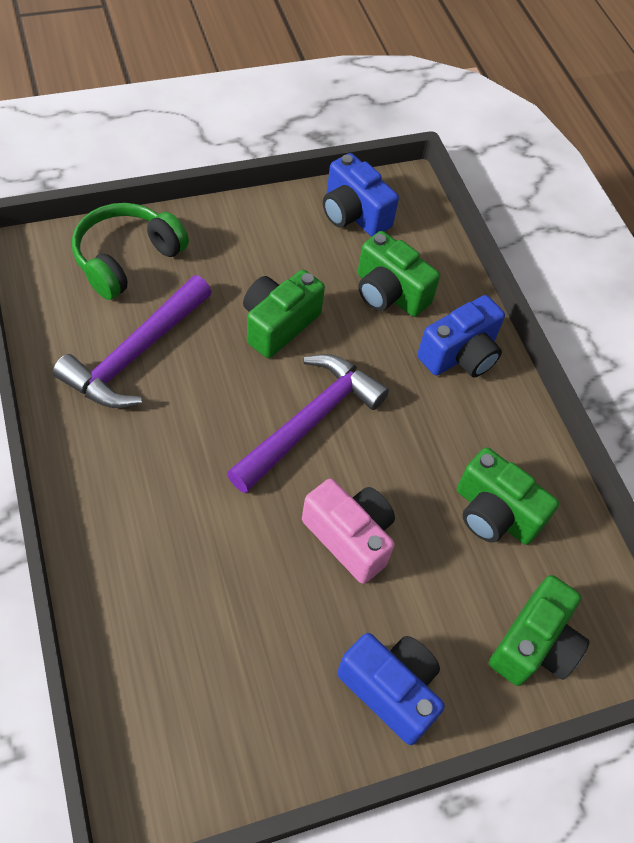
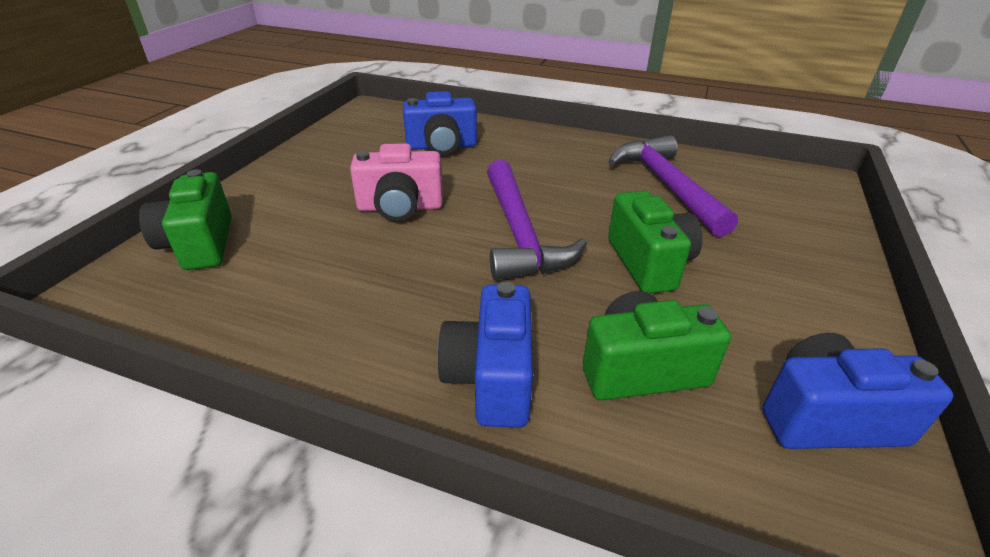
camera: 135 degrees right, 20 degrees down
green headphones [72,203,189,300] -> none
blue camera [337,633,445,745] -> blue camera moved to [403,91,477,155]
green camera [457,447,559,545] -> none

